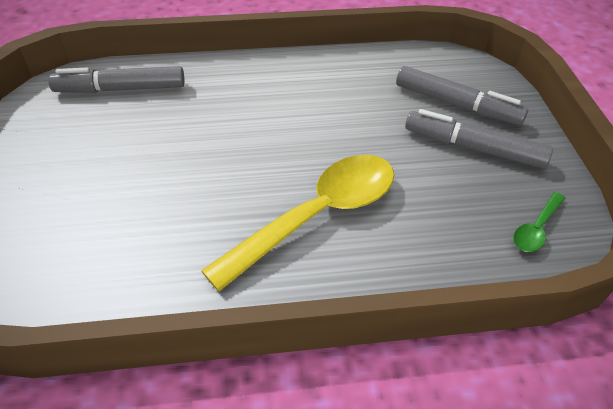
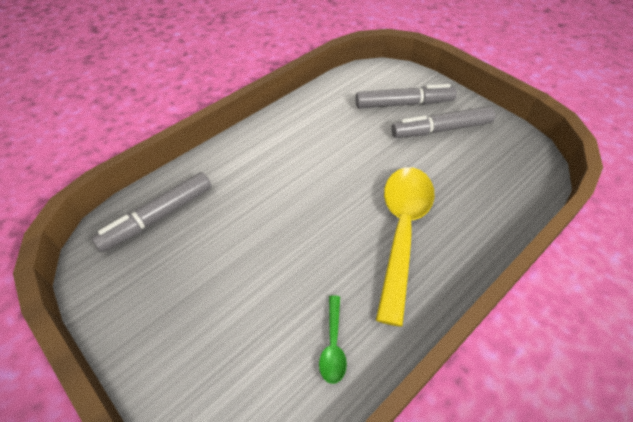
camera: 35 degrees left, 5 degrees up
green spoon [513,192,565,252] -> green spoon moved to [319,295,347,384]

